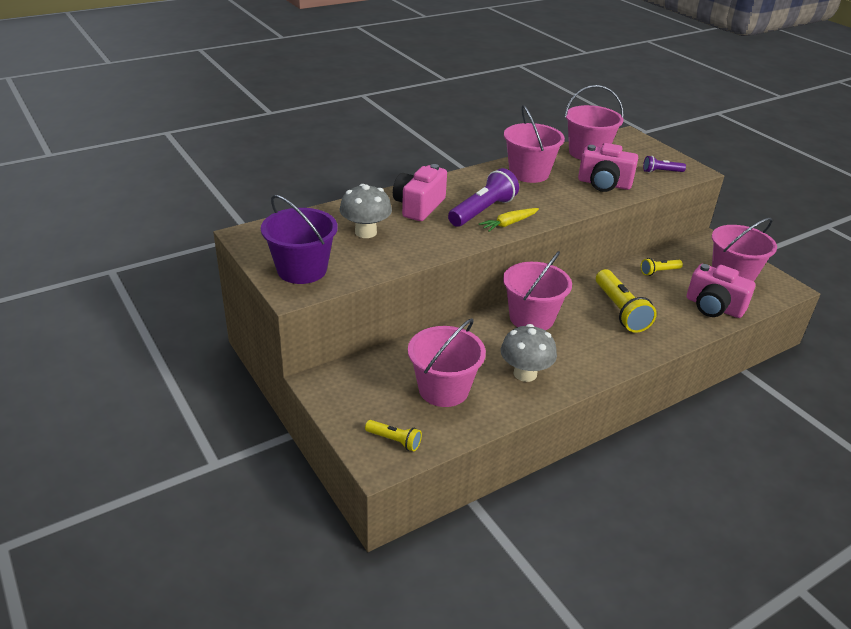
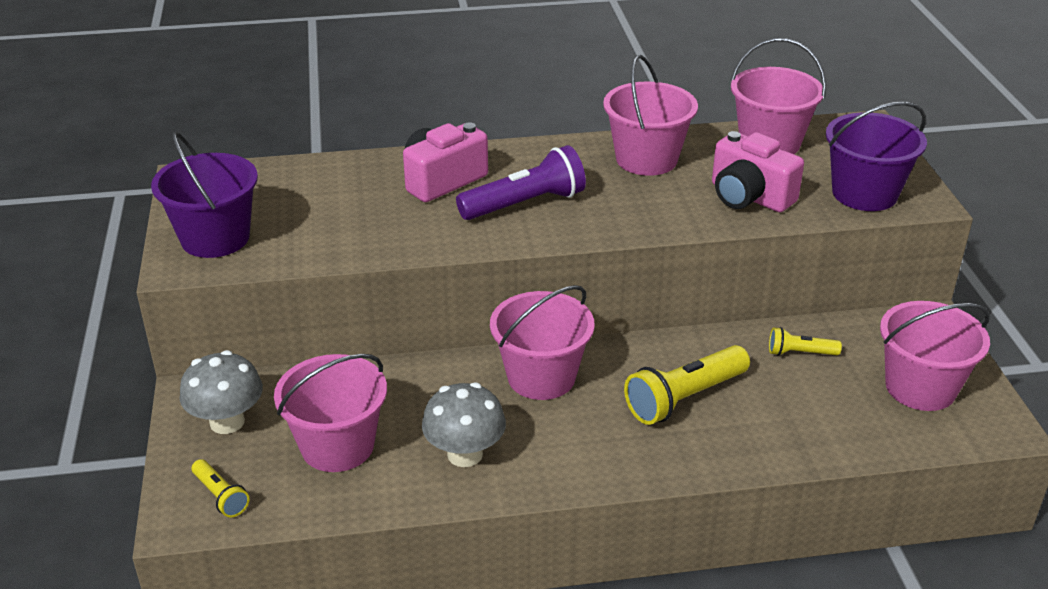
camera: 25 degrees right, 0 degrees up
grey mushroom [340,184,392,238] -> grey mushroom moved to [180,350,263,434]
yellow carrot [479,208,539,232] -> none
yellow flashlight [596,269,657,333] -> yellow flashlight turned 45 degrees clockwise [624,345,750,425]
purple flashlight [643,156,686,173] -> purple bucket [826,102,927,211]
pink camera [687,264,755,318] -> none

